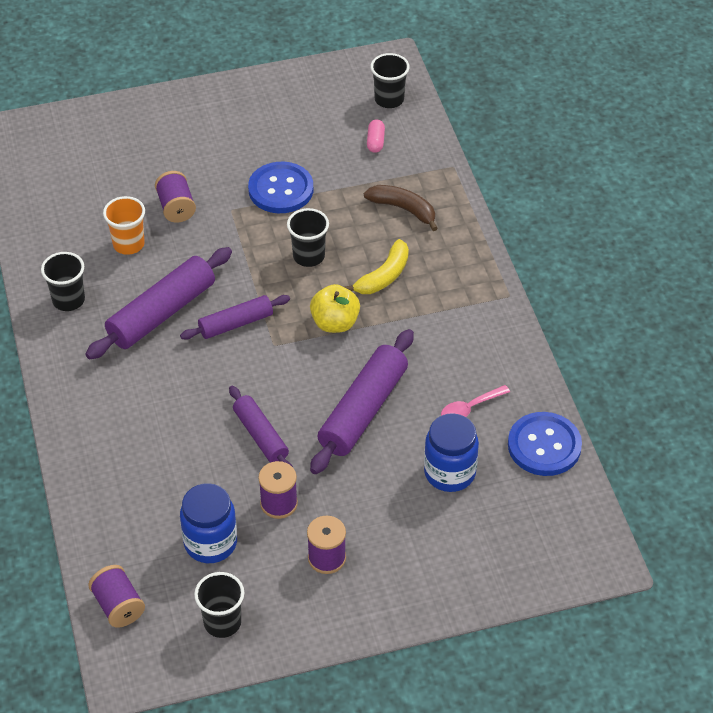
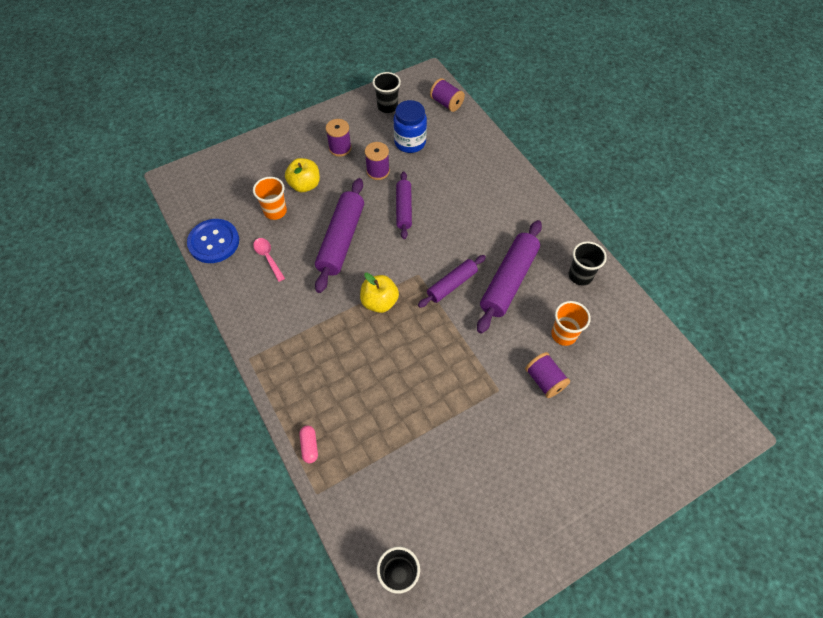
camera: 165 degrees right, 10 degrees up
purple rolling pin [229,386,293,467] -> purple rolling pin turned 45 degrees clockwise [396,172,412,239]
blue button [248,162,313,213] -> none
black cup [287,208,329,267] -> none
yellow banana [344,239,409,294] -> none
brown banana [364,185,438,231] -> none
pink capsule [367,119,385,153] -> pink capsule moved to [300,426,318,463]
blue jar [424,413,479,492] -> orange cup [253,177,287,220]
pink spoon [441,385,510,417] -> pink spoon turned 75 degrees counterclockwise [253,238,285,282]
none -> yellow apple [285,158,320,192]

